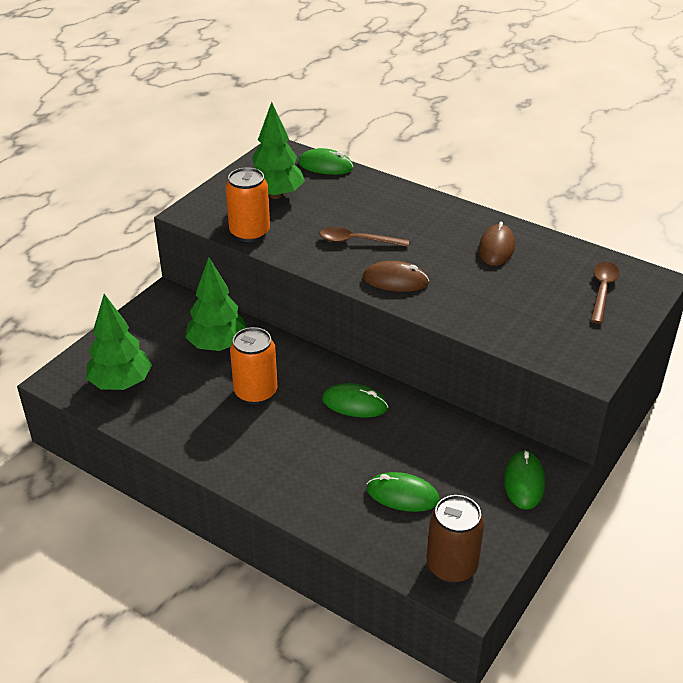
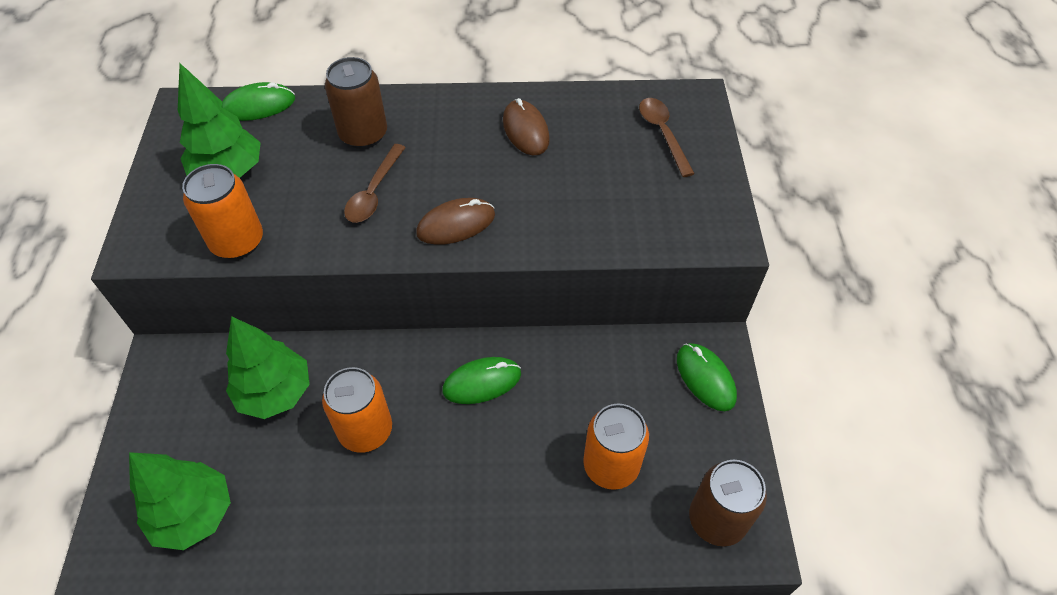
camera: 35 degrees left, 15 degrees up
brown spoon [320,227,409,247] -> brown spoon turned 45 degrees counterclockwise [344,144,406,223]
green mouse [367,472,439,512] -> orange can [583,403,649,490]
none -> brown can [325,57,387,149]

